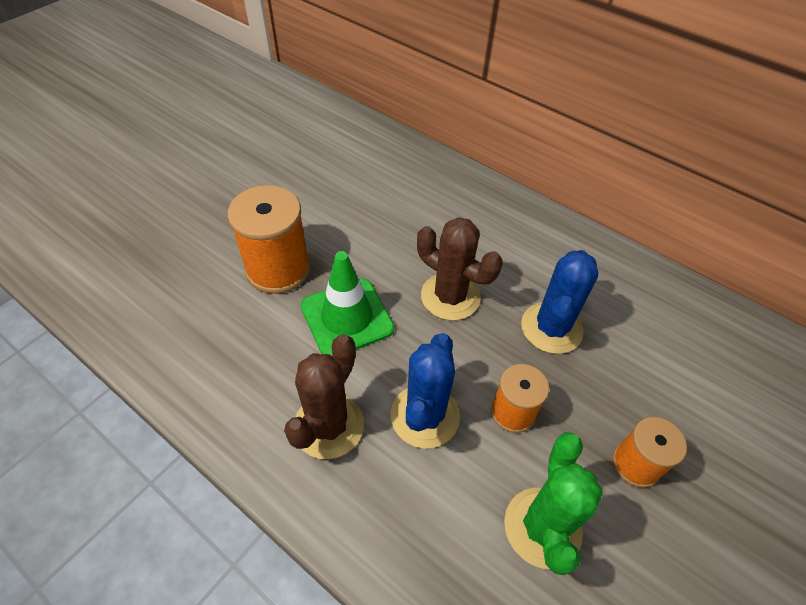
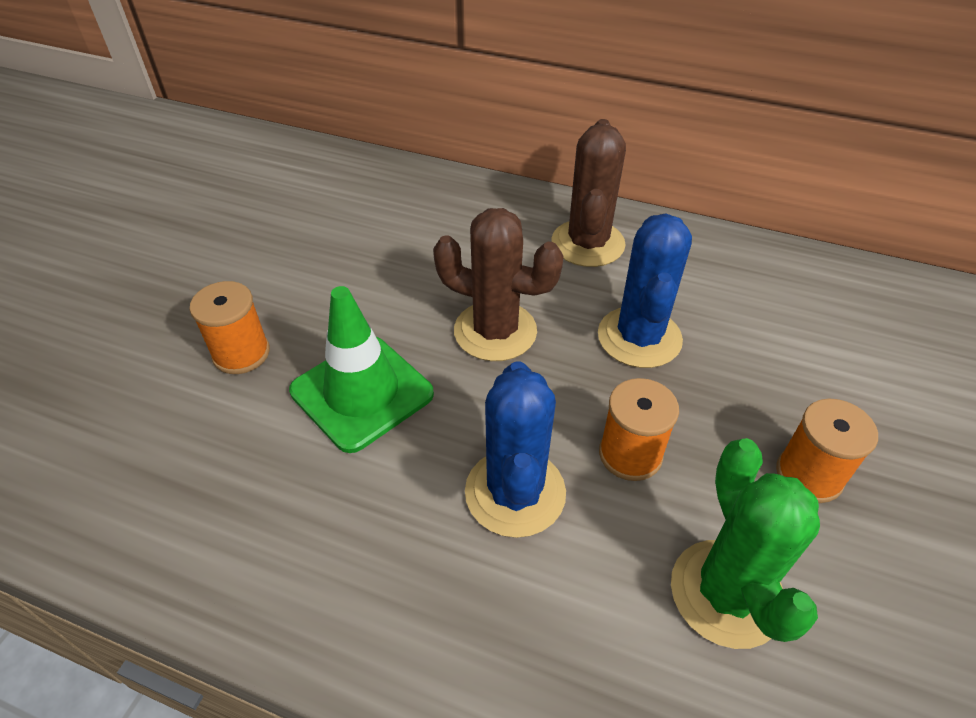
camera: 15 degrees left, 5 degrees down
orange spool [228,185,310,294] -> orange spool [189,281,270,374], size x0.60
brown cactus [284,334,364,459] -> brown cactus moved to [551,119,626,267]

